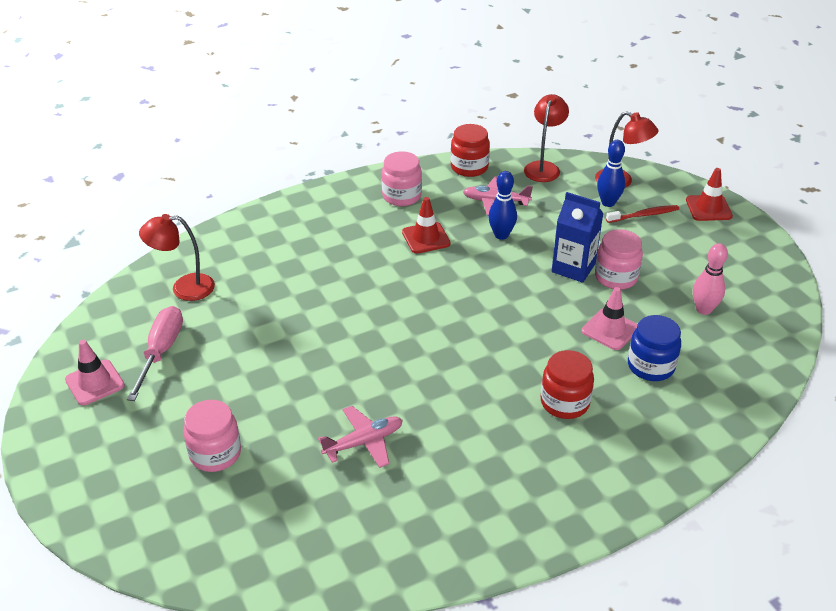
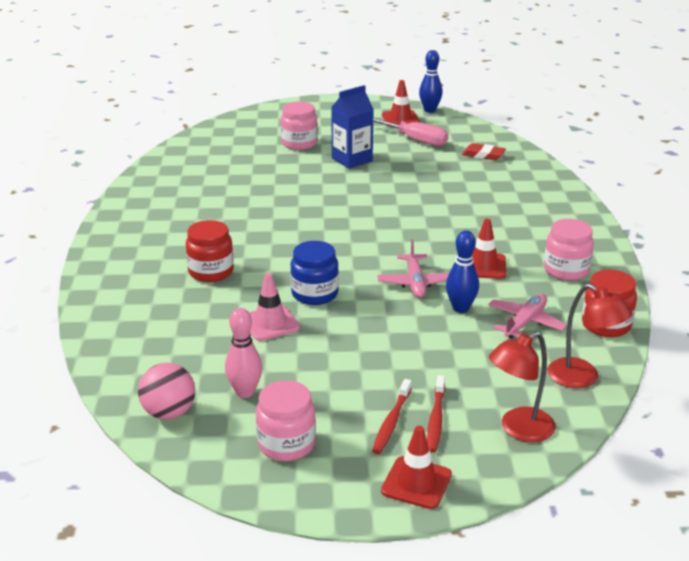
camera: 115 degrees right, 10 degrees down
pink traffic cone [65,340,125,405] -> red traffic cone [382,80,420,127]
red lamp [139,214,215,301] -> red eraser [462,143,506,160]
pink plane [318,406,403,468] -> pink plane moved to [377,240,449,298]
blue carton [552,192,604,283] -> blue carton moved to [331,85,374,169]
pink jar [595,229,643,290] -> pink jar moved to [256,380,316,461]
blue bowling pin [597,140,625,207] -> blue bowling pin moved to [419,50,443,113]
blue jar [628,315,681,381] -> blue jar moved to [291,241,339,305]
none -> pink ball [138,363,195,420]
none -> red toothbrush [372,379,412,454]

